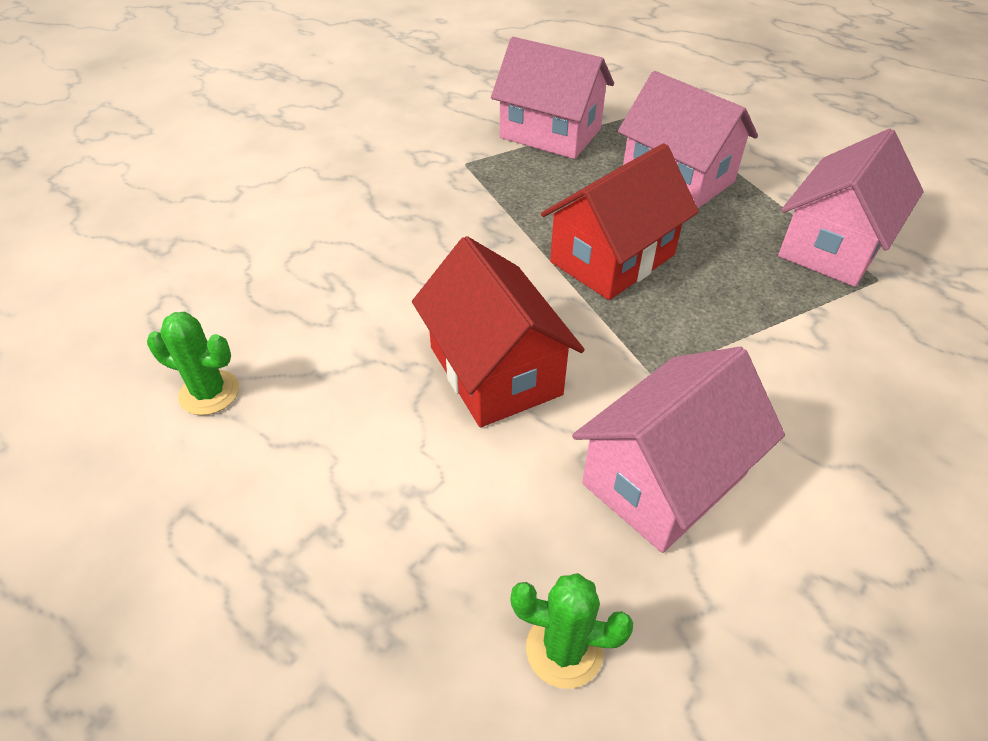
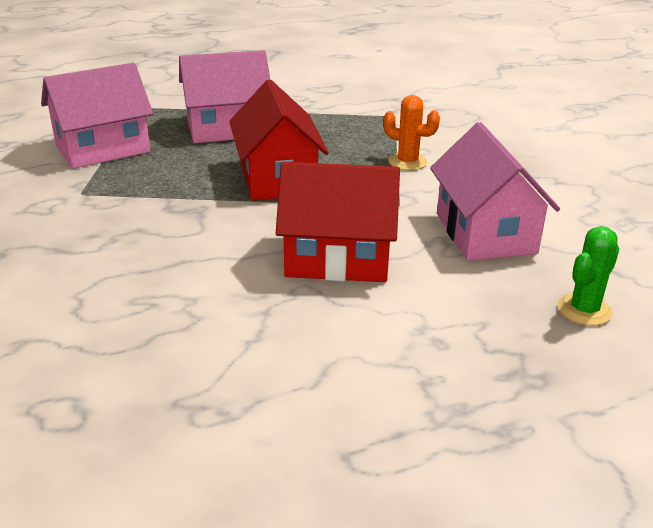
camera: 60 degrees left, 15 degrees down
green cactus [147,312,239,415] -> none
pink house [778,129,924,287] -> none
none -> orange cactus [383,95,440,171]

